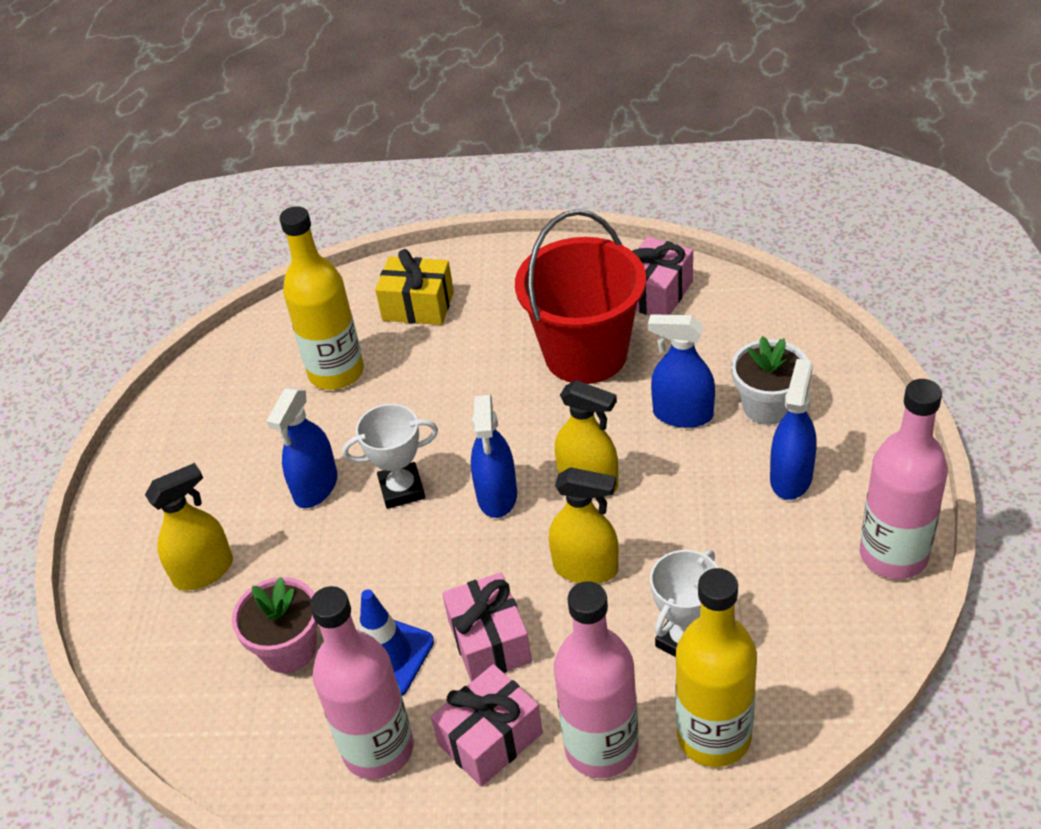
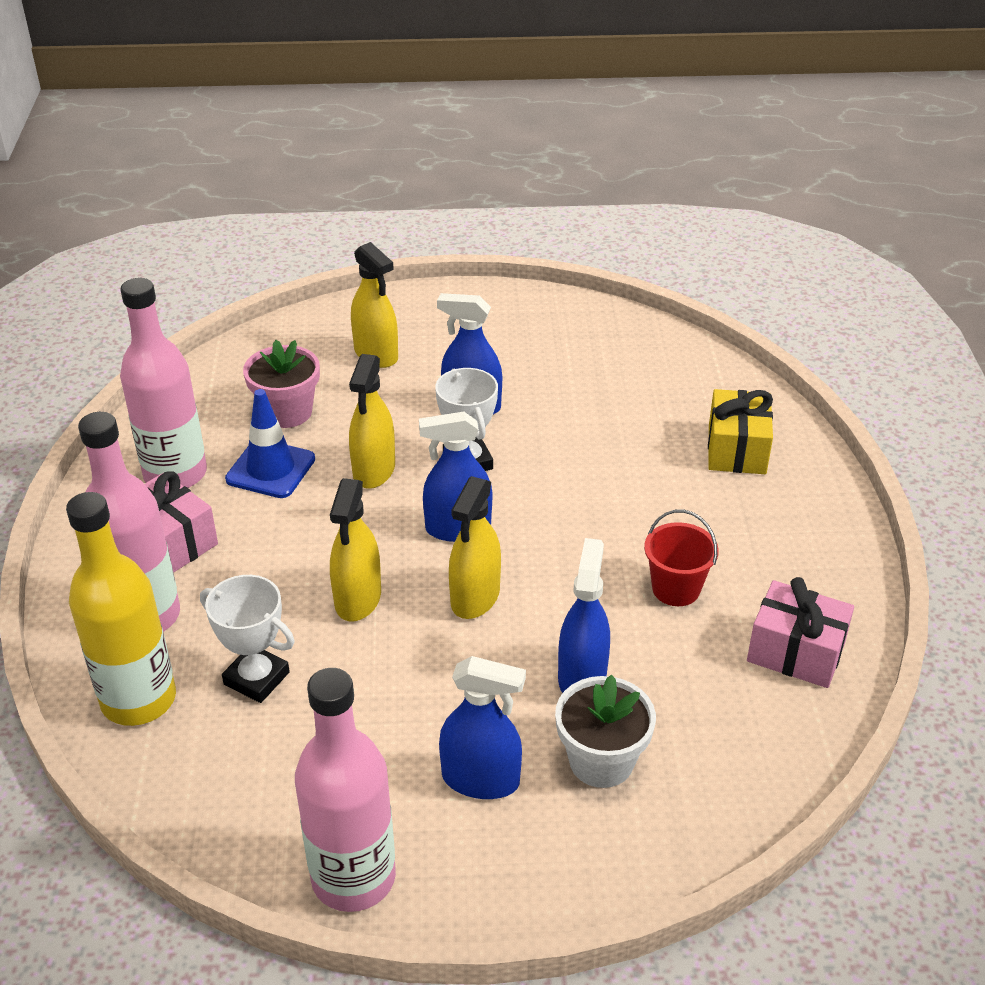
camera: 80 degrees right, 5 degrees down
yellow bottle [280,206,364,390] -> none
pink gift [442,573,532,682] -> none
red bucket [515,210,646,384] -> red bucket [644,510,719,606], size x0.48
none -> yellow spray bottle [349,354,395,489]

